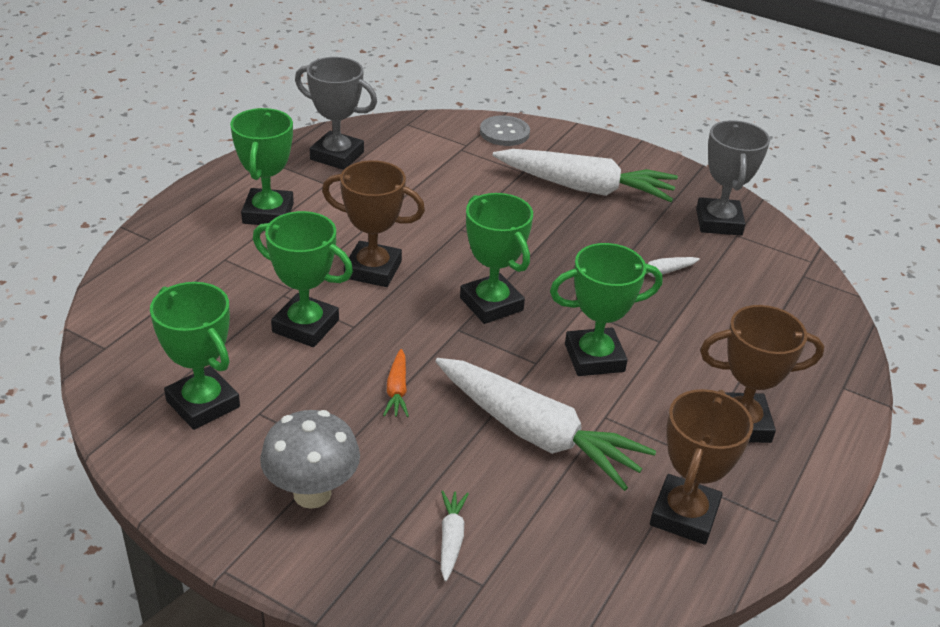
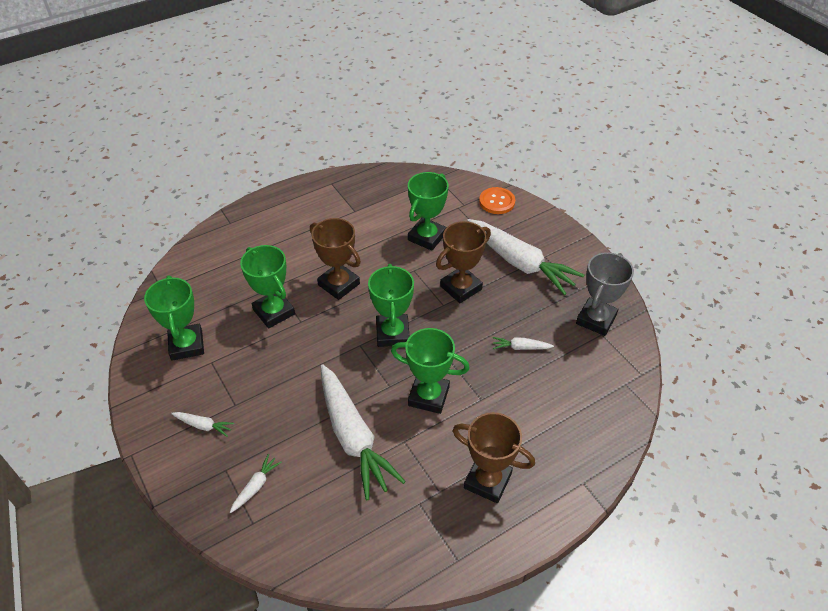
camera: 30 degrees right, 10 degrees up
green trophy [230,108,294,225] -> green trophy moved to [408,172,449,251]
grey mushroom [260,410,360,509] -> white carrot [171,412,234,437]
grey trophy [295,57,377,170] -> none
orange carrot [383,349,409,417] -> none
grey button [480,115,530,146] -> orange button [479,187,515,214]
brown trophy [650,389,753,545] -> brown trophy moved to [436,221,491,303]

